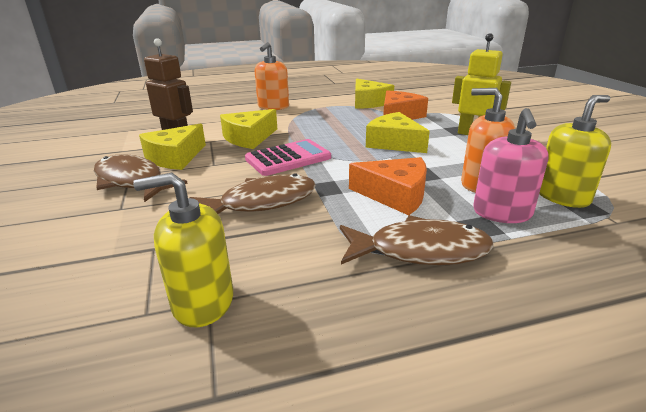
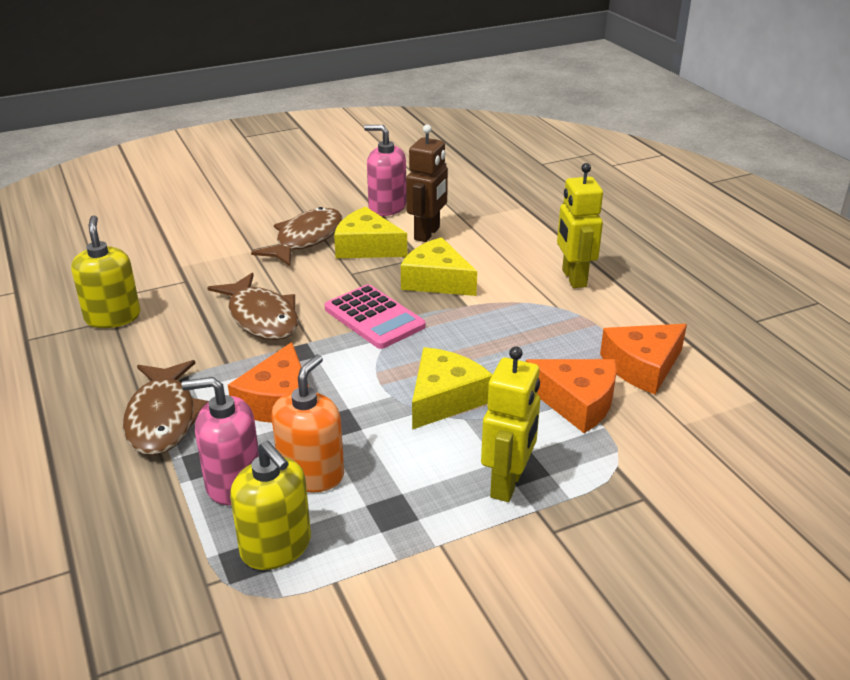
camera: 80 degrees right, 5 degrees up
orange soap dispenser [255,42,289,110] -> yellow robot [557,163,603,288]
yellow cheese [355,79,394,109] -> orange cheese [600,324,687,394]
none -> pink soap dispenser [364,125,407,216]

